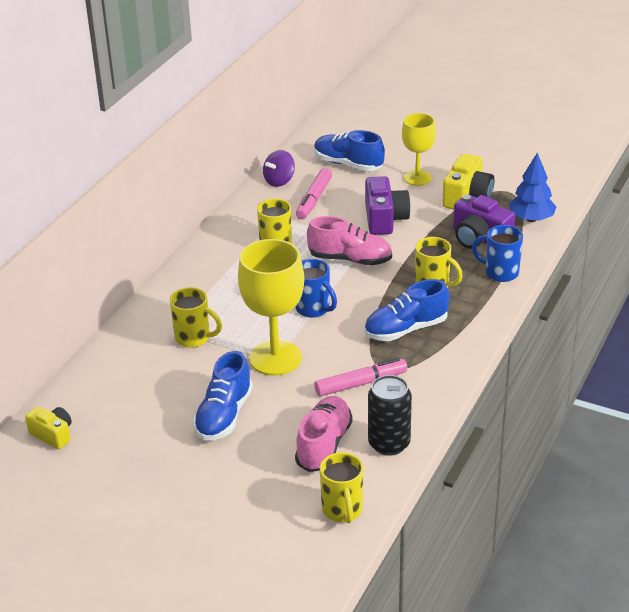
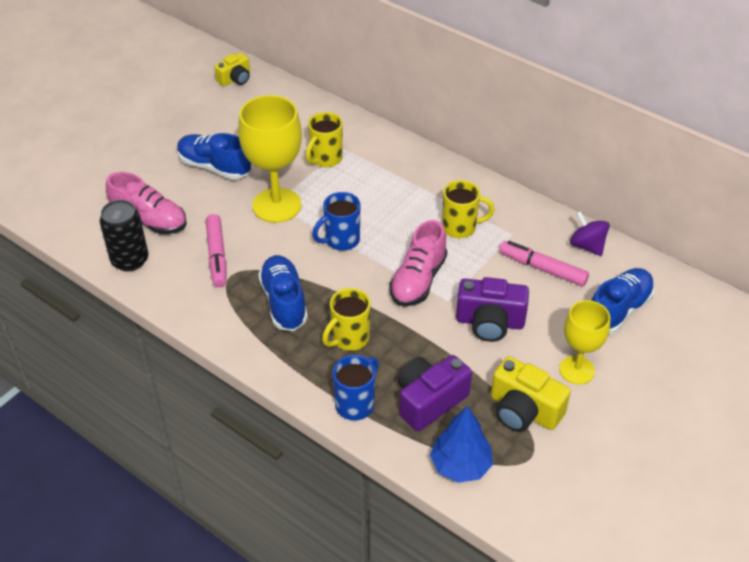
camera: 100 degrees right, 10 degrees up
yellow mug [320,452,364,524] -> none

